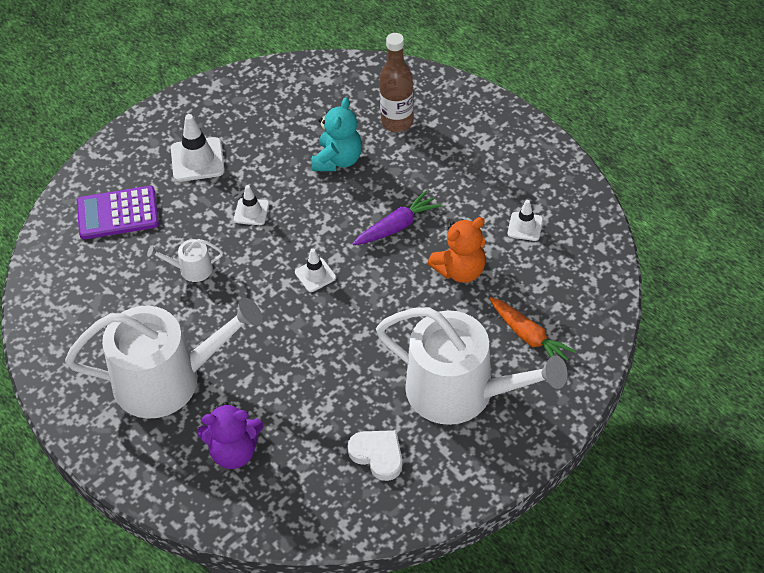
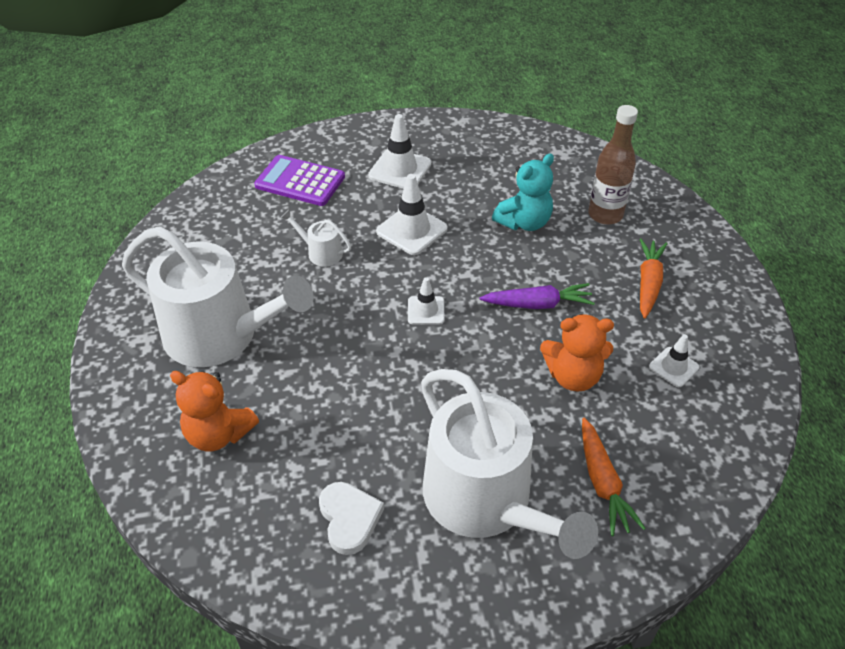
camera: 30 degrees right, 5 degrees down
purple teddy bear [197,402,264,469] -> orange teddy bear [170,371,259,451]
white traffic cone [234,185,269,225] -> white traffic cone [376,174,448,255], size x1.66
none -> orange carrot [639,239,667,318]

